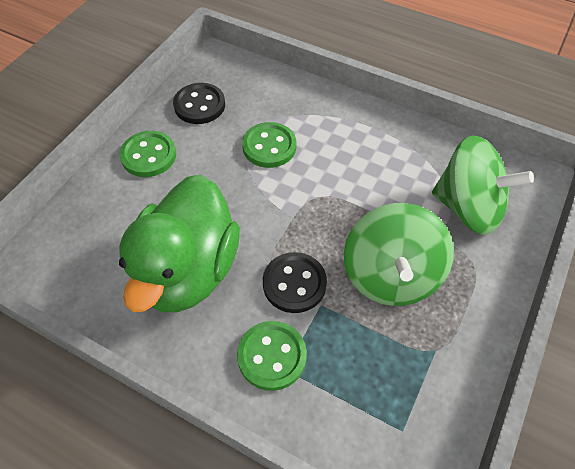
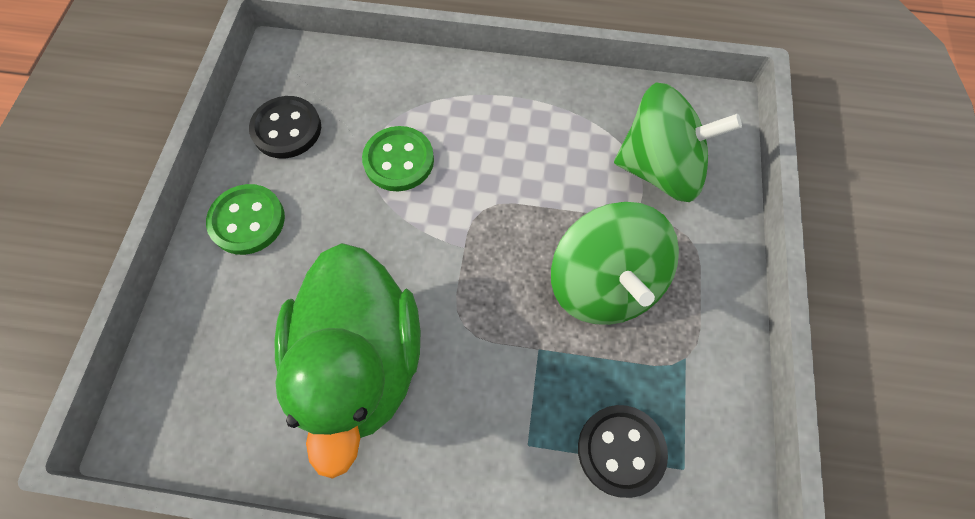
camera: 20 degrees left, 10 degrees up
green button [237,321,307,391] -> none
black button [263,252,327,313] -> black button moved to [578,405,668,498]

